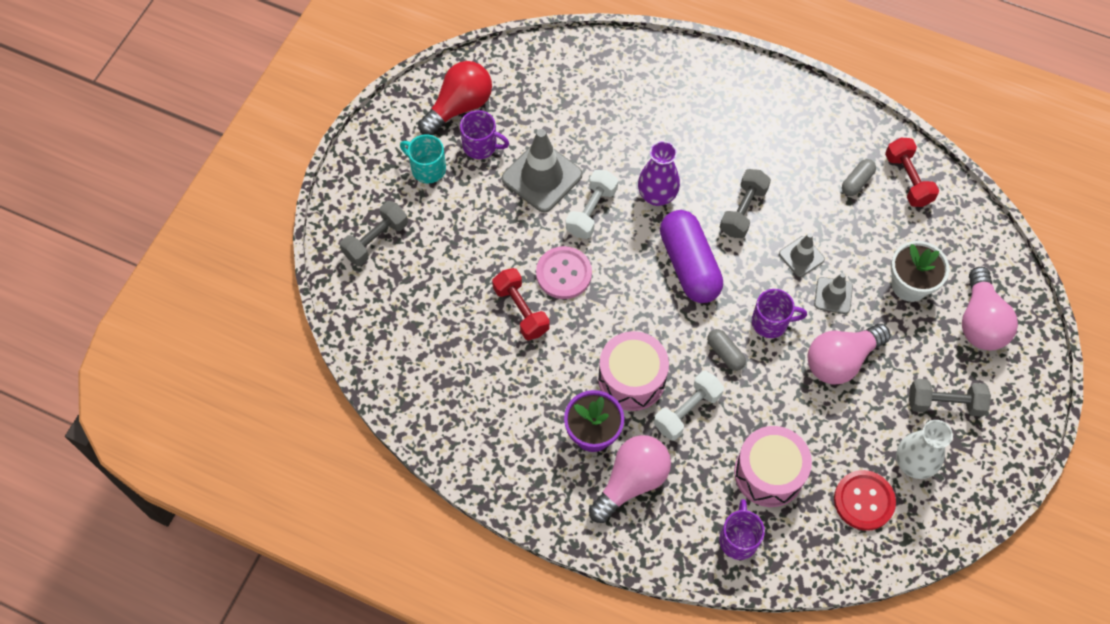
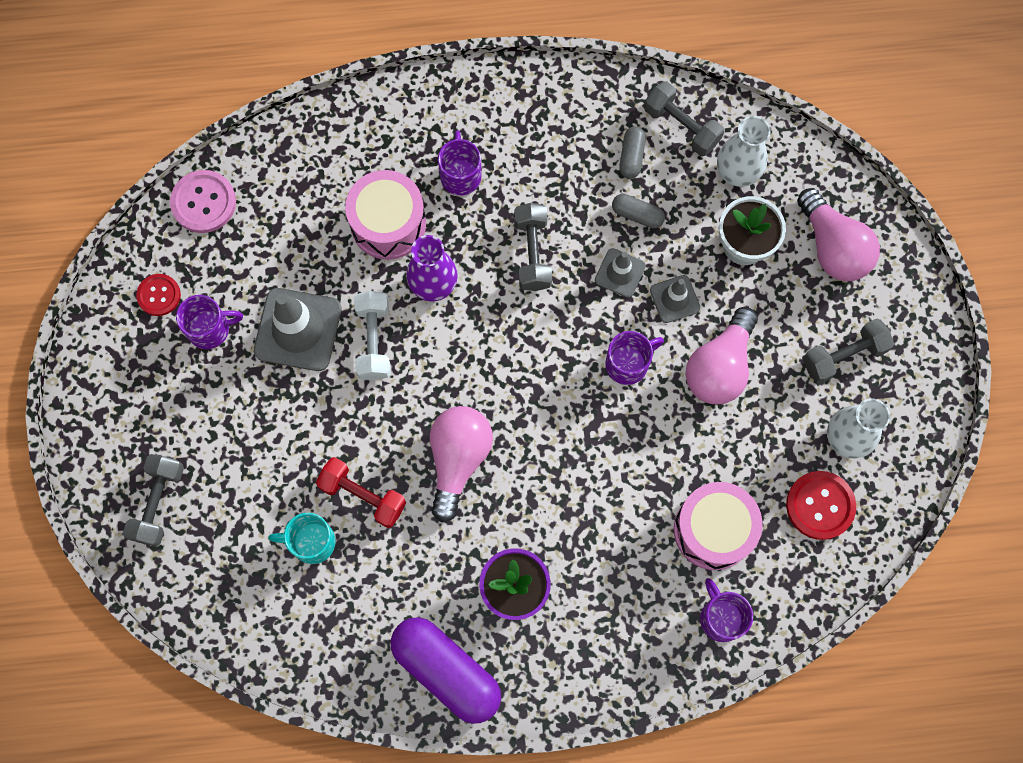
camera: 30 degrees left, 10 degrees up
turquoise mug [400,134,446,183] -> turquoise mug moved to [268,513,336,564]
red light bulb [418,61,492,135] -> red button [136,274,181,316]
pink button [536,246,592,299] -> pink button moved to [170,170,236,233]
pink light bulb [589,435,671,523] -> pink light bulb moved to [430,406,493,522]
pink drum [598,331,669,411] -> pink drum moved to [345,170,426,260]
white dumbbell [654,371,724,441] -> none
purple capsule [660,210,723,303] -> purple capsule moved to [391,617,501,724]
grey capsule [707,329,746,371] -> grey capsule moved to [612,194,665,228]
red dumbbell [885,138,939,207] -> grey dumbbell [644,81,724,156]
none -> purple mug [438,130,481,195]
none -> white vase [717,116,771,187]

